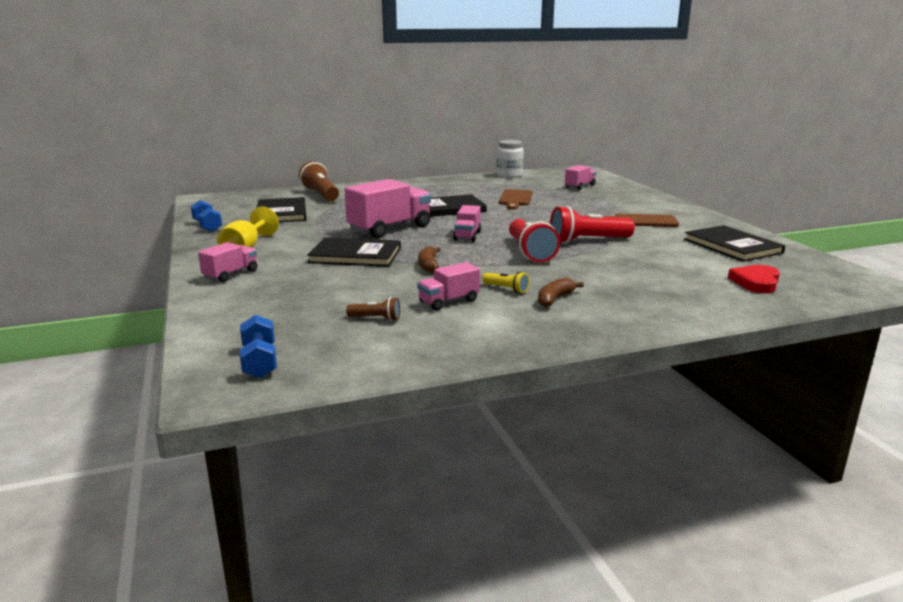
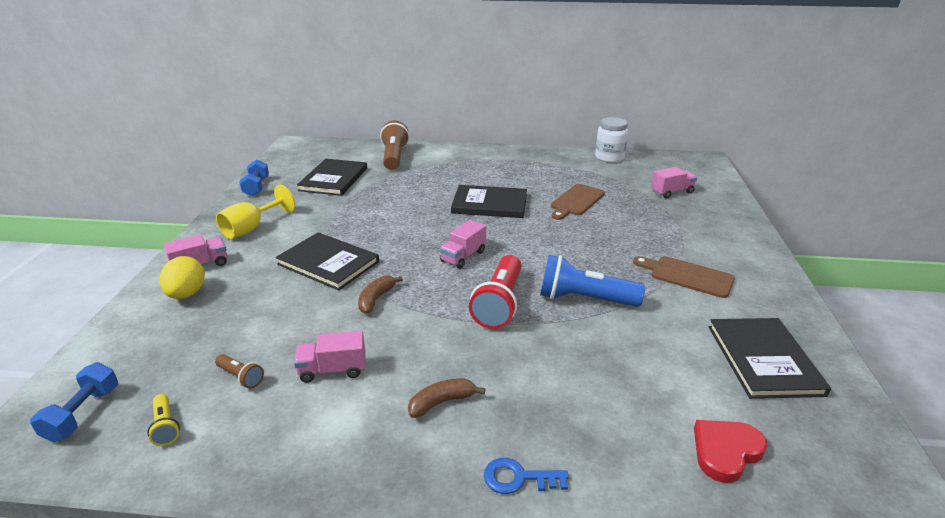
camera: 25 degrees right, 10 degrees up
pink truck [344,179,431,238] -> none
yellow flashlight [482,272,529,293] -> yellow flashlight moved to [147,394,180,446]
red flashlight [550,206,635,244] -> blue flashlight [540,255,645,307]
none -> yellow egg [159,256,205,299]
none -> blue key [484,458,569,494]

